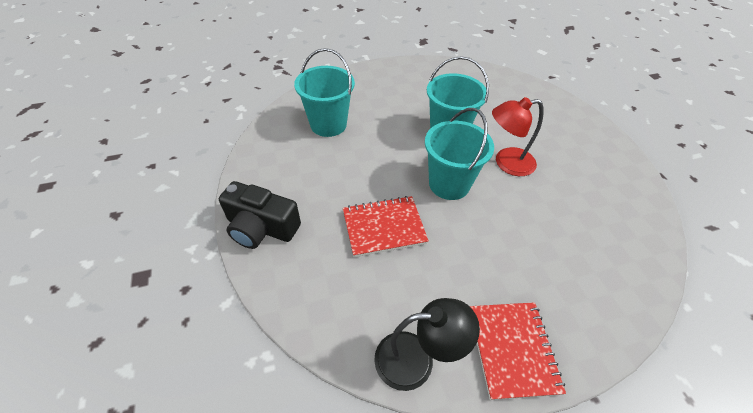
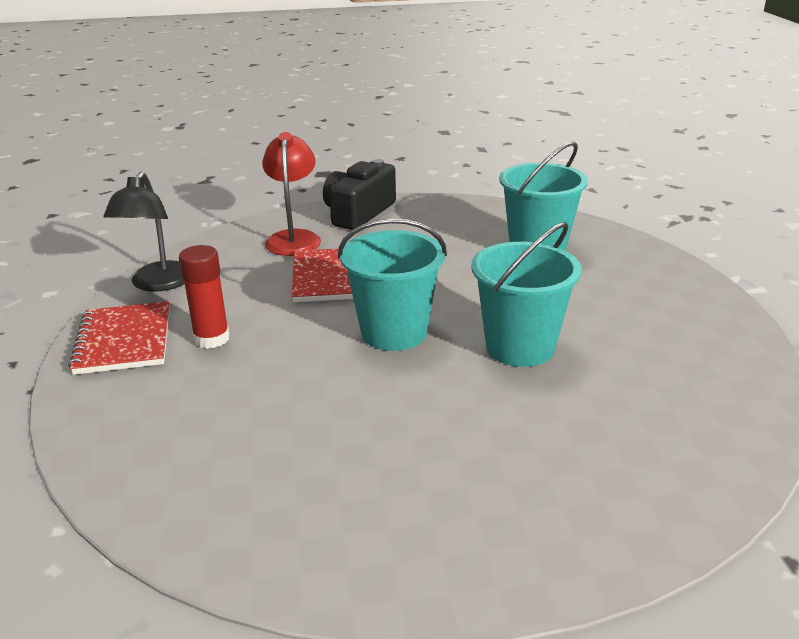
camera: 100 degrees right, 20 degrees down
red notebook [470,302,566,400] -> red notebook turned 75 degrees clockwise [68,301,170,375]
red lamp [492,97,544,176] -> red lamp moved to [262,132,321,256]
none -> red glue stick [179,245,230,349]

